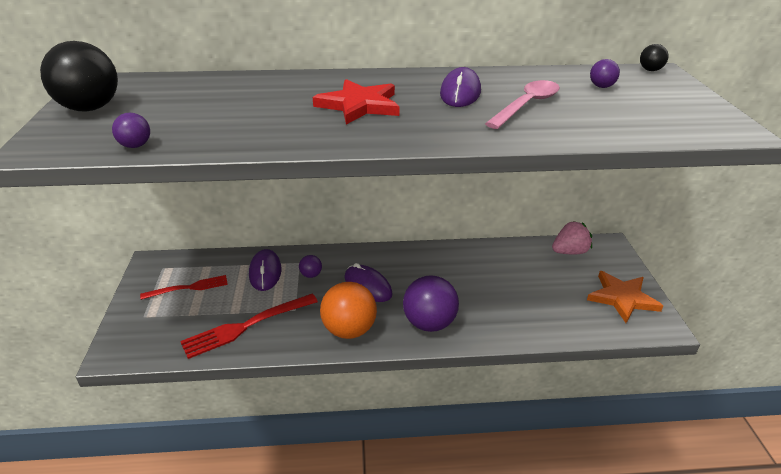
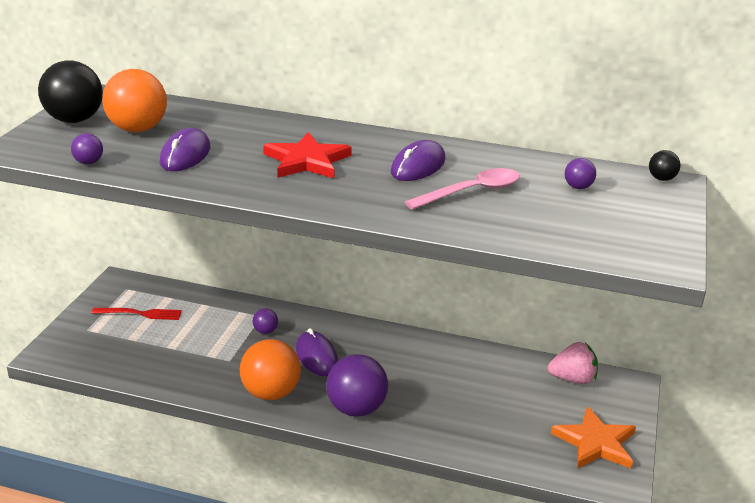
camera: 20 degrees right, 5 degrees down
red fork [180,294,318,359] -> none
purple mouse [249,249,282,291] -> purple mouse moved to [160,128,210,171]
none -> orange ball [102,69,167,132]

